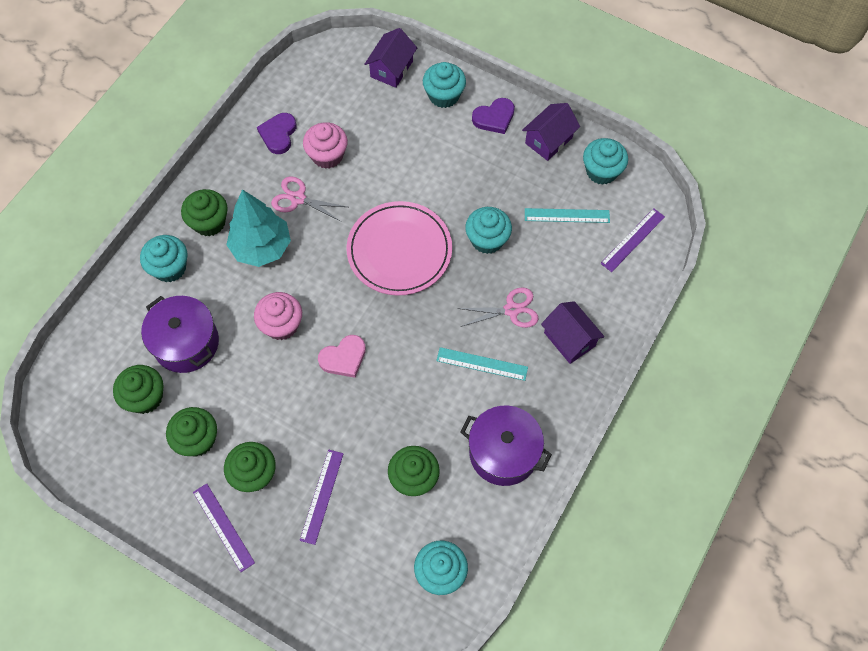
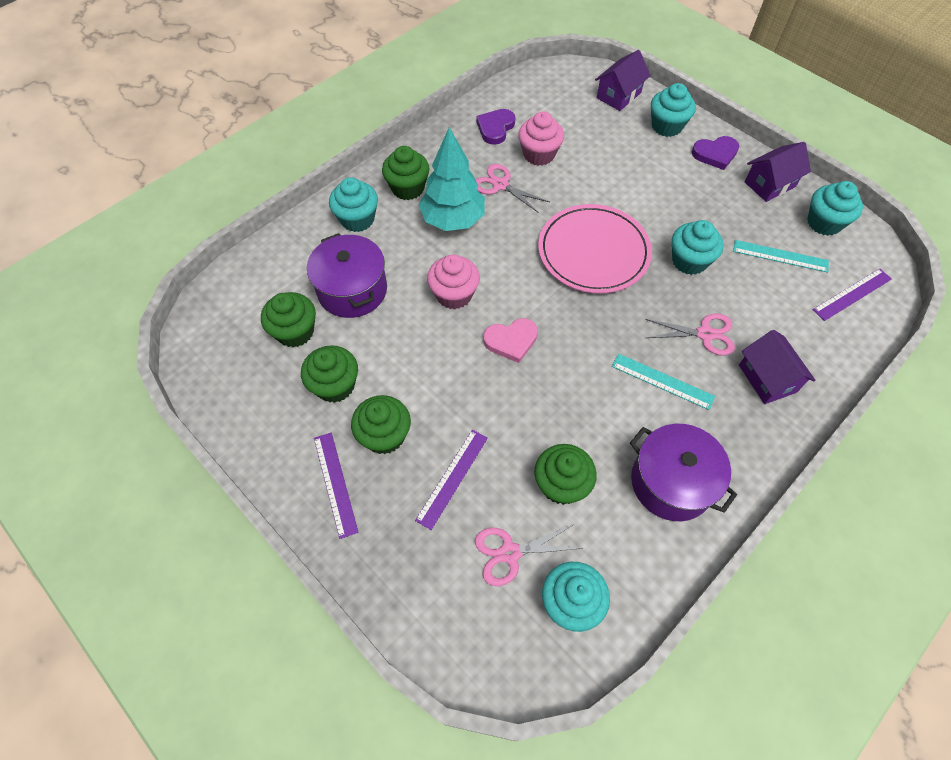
camera: 15 degrees right, 5 degrees down
none -> pink scissors [475,524,583,586]

